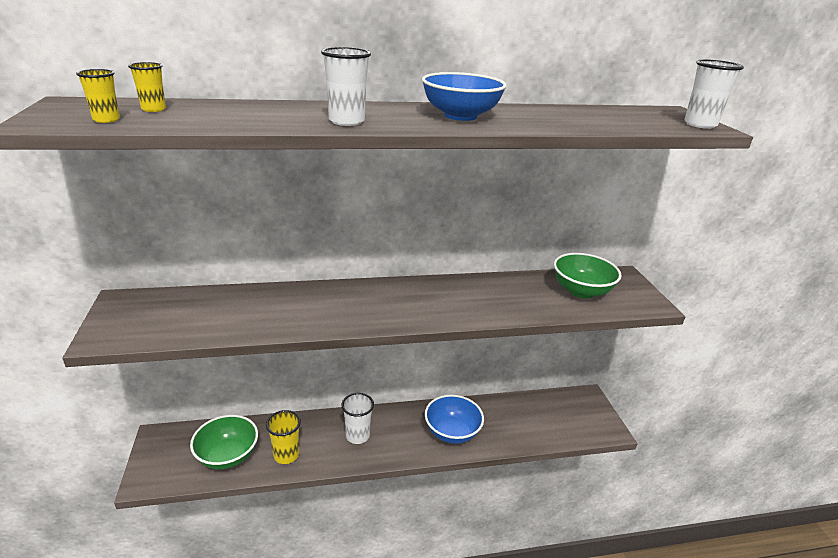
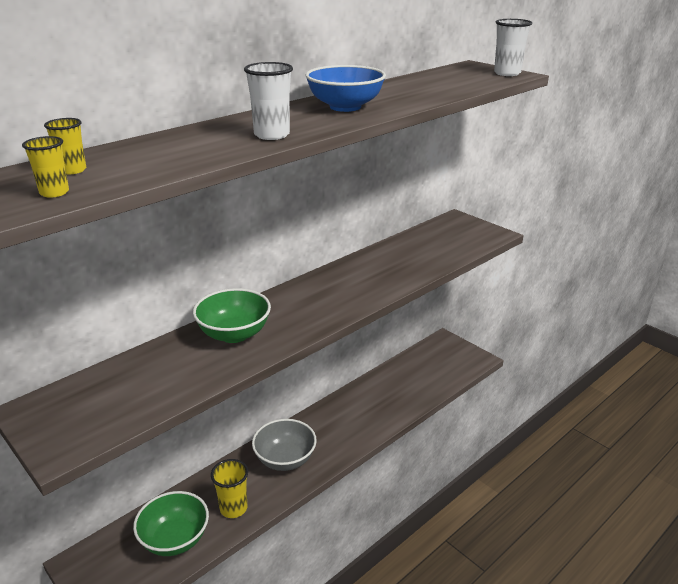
camera: 30 degrees left, 0 degrees up
white cup [341,393,374,444] -> grey bowl [252,419,317,471]
blue bowl [425,395,484,444] -> none
green bowl [554,253,622,299] -> green bowl moved to [193,288,271,343]

